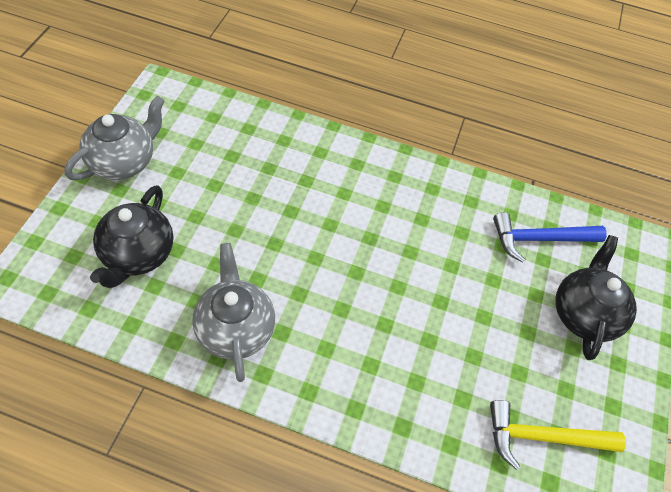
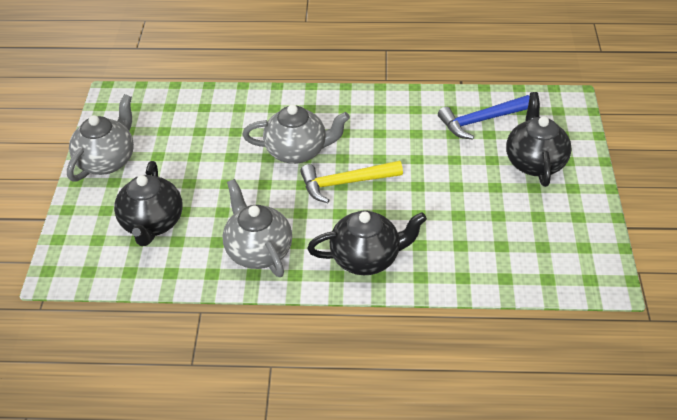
camera: 10 degrees left, 10 degrees down
yellow hammer [490,400,626,470] -> yellow hammer moved to [300,161,403,203]
none -> grey teapot [243,104,350,164]
none -> black teapot [307,211,427,275]

